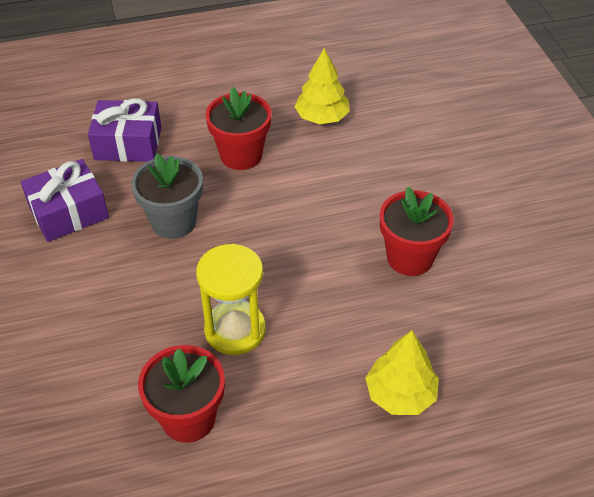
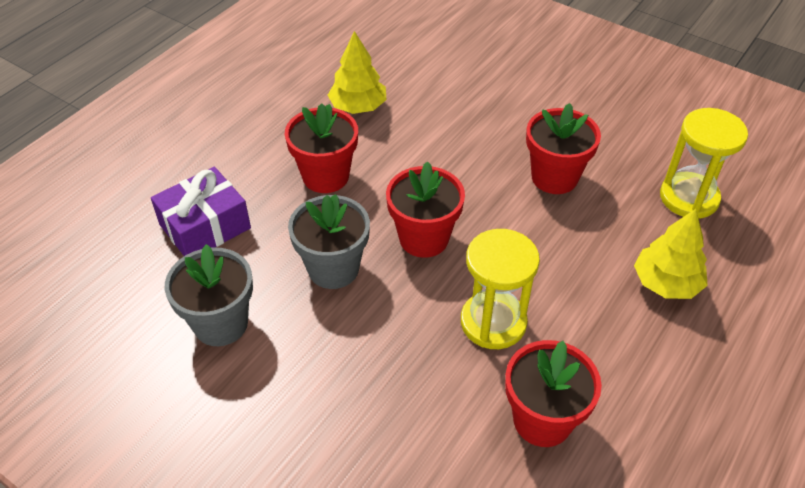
camera: 40 degrees left, 0 degrees up
purple gift [21,159,109,242] -> grey flower pot [165,244,253,346]
none -> red flower pot [386,161,465,258]
none -> yellow hourglass [660,108,748,219]

